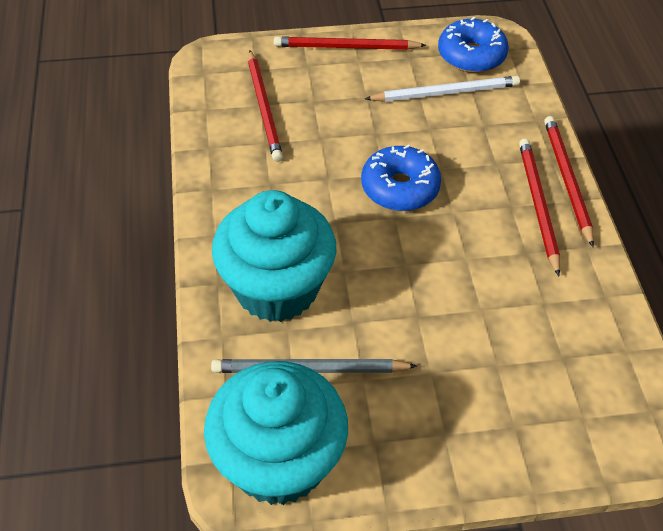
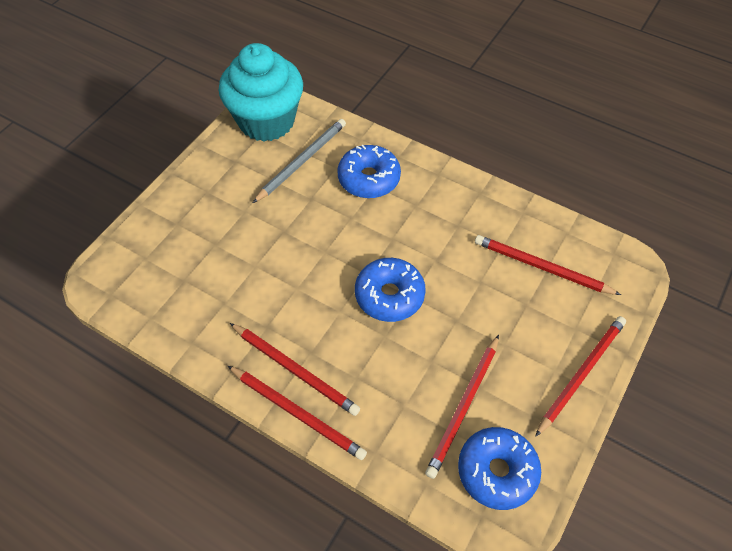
camera: 130 degrees right, 5 degrees up
turquoise cupcake [212,190,336,322] -> blue donut [337,145,401,198]
white pencil [365,76,520,102] -> red pencil [425,335,499,479]

